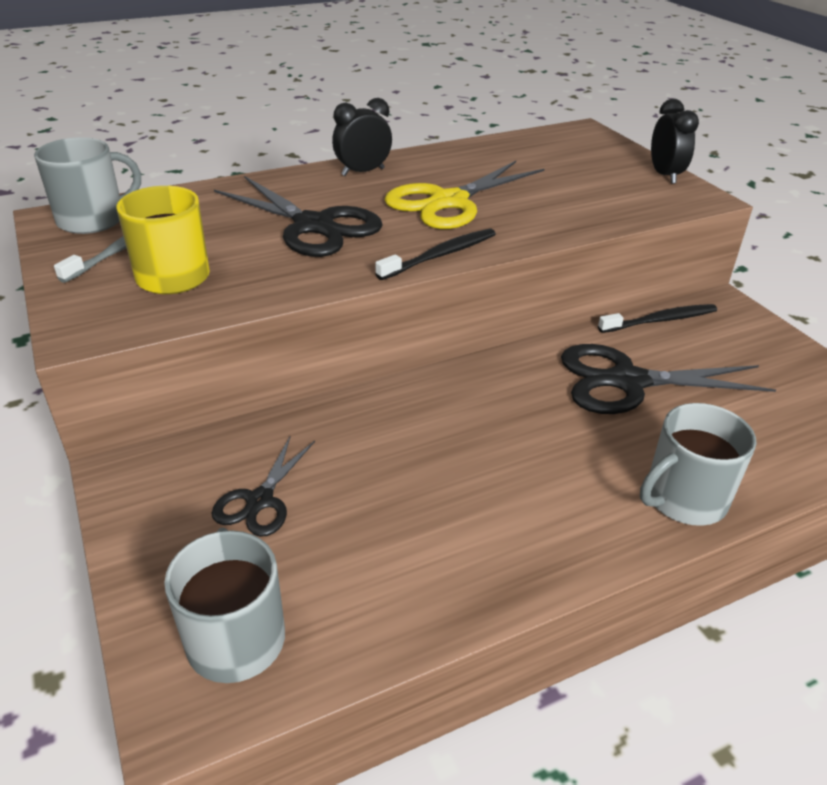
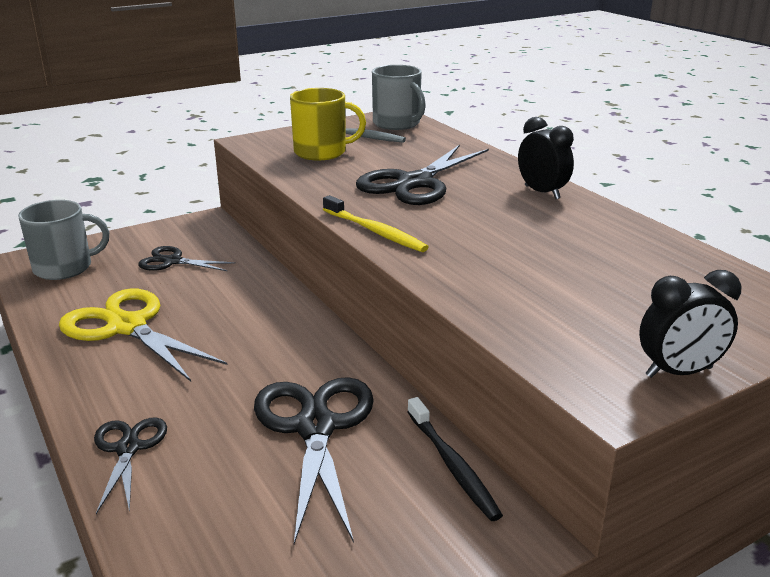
camera: 85 degrees right, 10 degrees down
black toothbrush [375,228,496,280] -> yellow toothbrush [323,195,429,252]
yellow scissors [384,161,544,229] -> yellow scissors moved to [59,289,227,382]
grey mug [640,403,757,526] -> black scissors [94,417,167,514]

